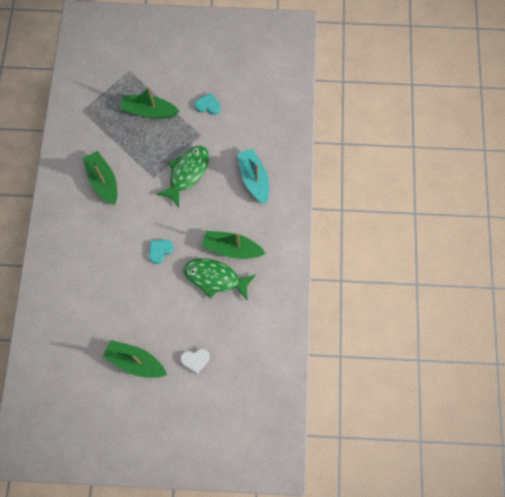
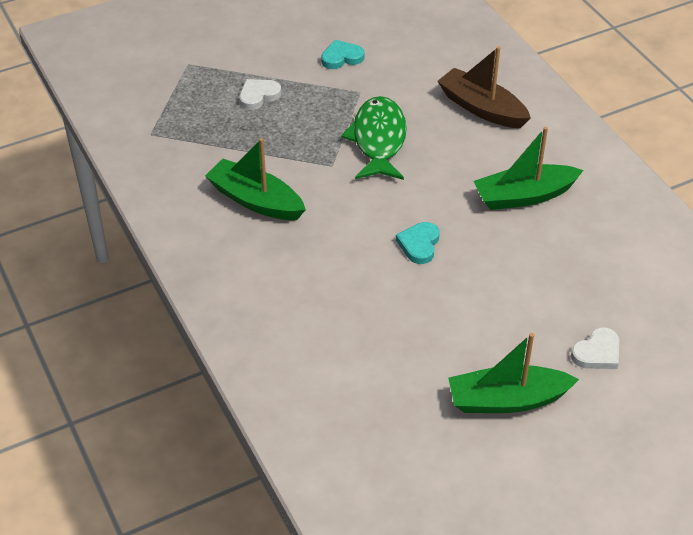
camera: 30 degrees left, 25 degrees down
green boat [120,87,180,119] -> white heart [239,79,281,110]
green fish [184,258,256,301] -> none
turquoise boat [237,148,269,204] -> brown boat [437,46,531,128]

